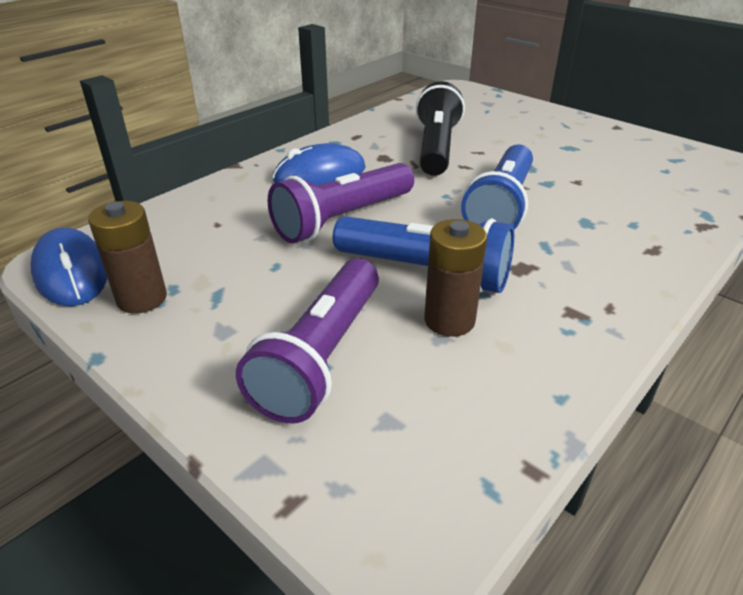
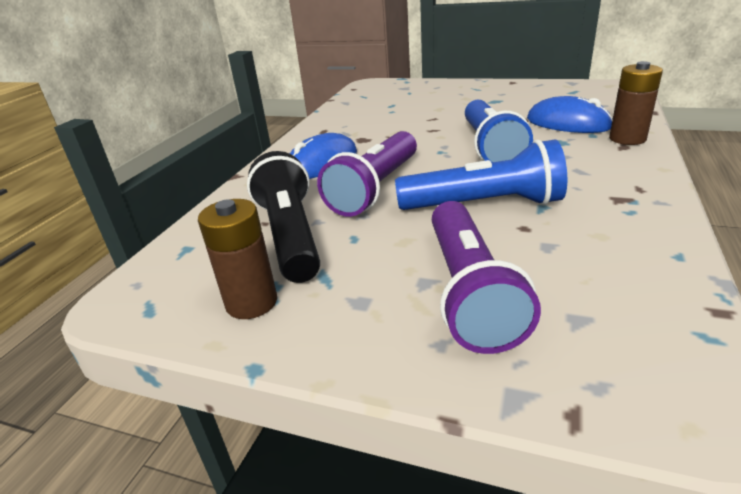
camera: 20 degrees left, 5 degrees down
blue mouse [30,227,107,306] -> blue mouse moved to [527,96,613,133]
black flashlight [416,81,465,176] -> black flashlight moved to [247,151,320,283]
brown battery [424,219,487,337] -> brown battery moved to [609,61,663,145]

